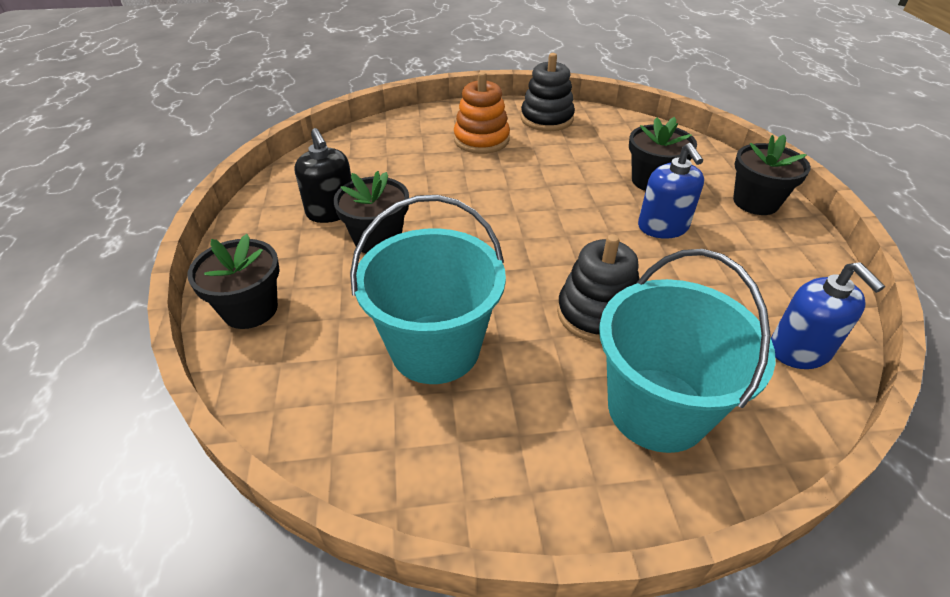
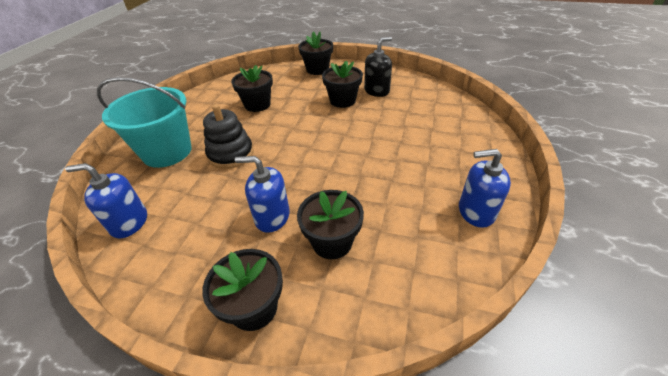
camera: 115 degrees right, 0 degrees up
black soap dispenser [294,128,352,223] -> black soap dispenser turned 150 degrees clockwise [364,37,392,97]
turquoise bucket [350,195,506,384] -> black flower pot [231,65,273,112]
orange stacking toy [454,72,510,154] -> none
black stacking toy [521,53,575,131] -> blue soap dispenser [459,149,511,228]

